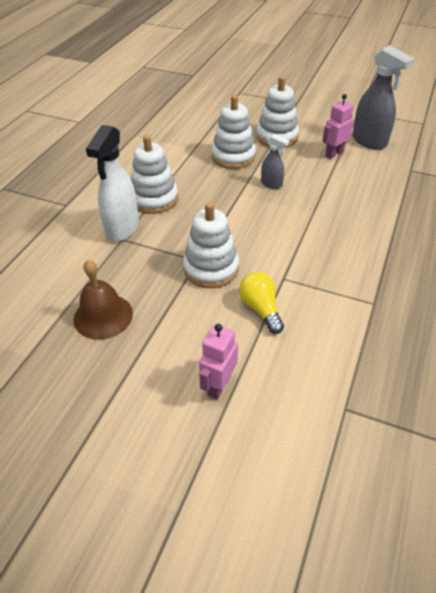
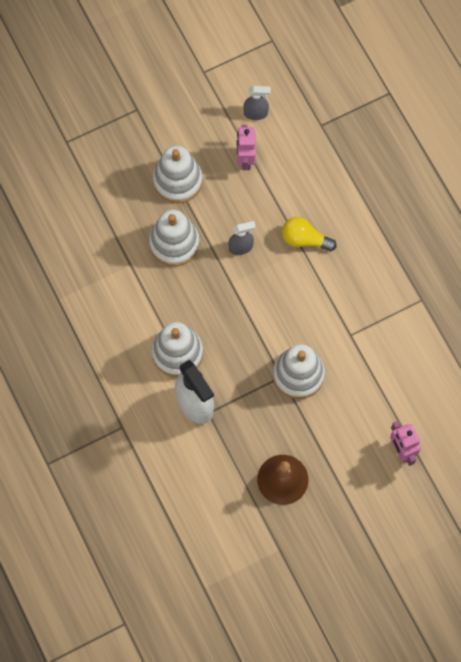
camera: 50 degrees left, 25 degrees up
yellow light bulb [239,272,284,334] -> yellow light bulb moved to [282,217,337,251]
grey spray bottle [352,45,415,150] -> grey spray bottle [243,86,271,120], size x0.54

